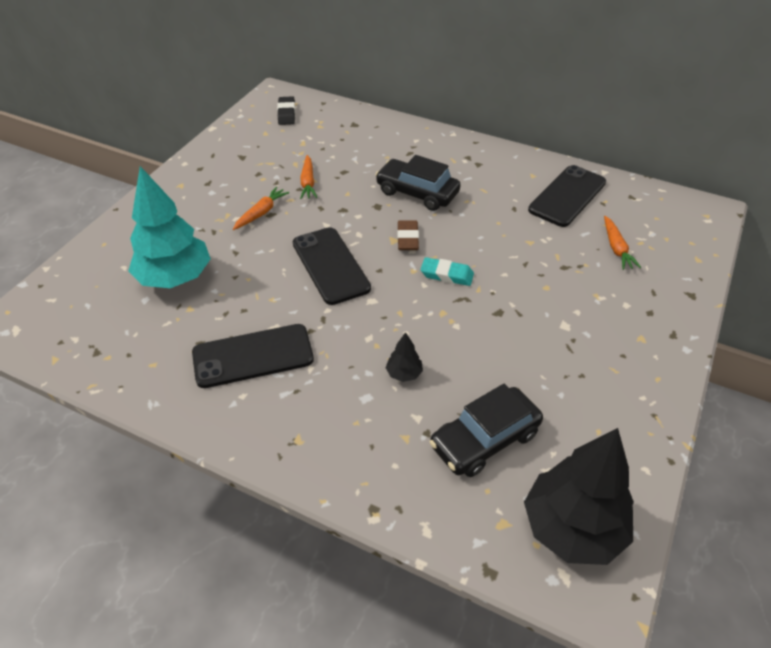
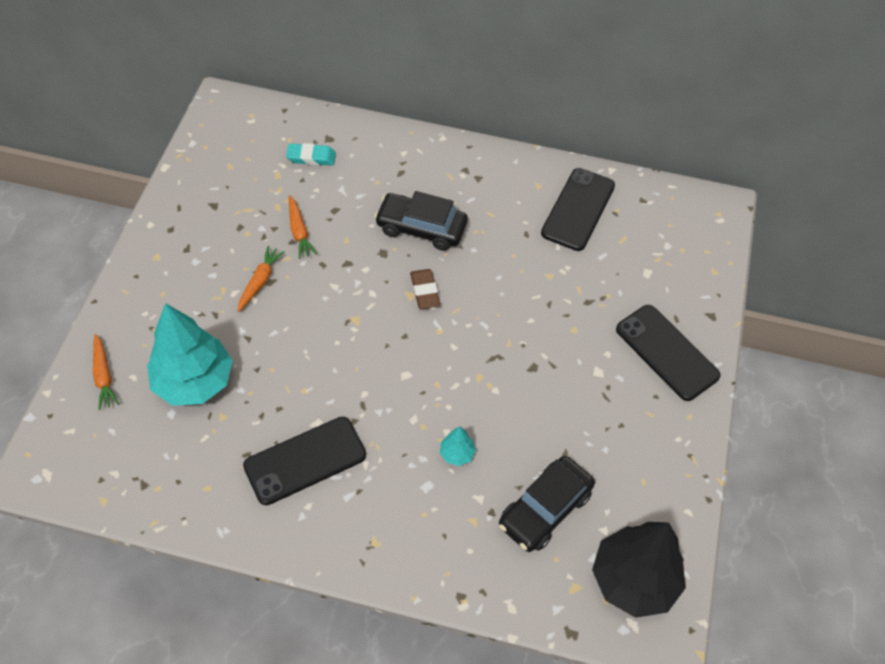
camera: 15 degrees left, 10 degrees up
black eraser [277,96,295,125] -> none
black phone [293,227,371,305] -> black phone moved to [616,305,721,401]
black tree [386,332,423,382] -> turquoise tree [440,426,476,466]
turquoise eraser [421,257,474,286] -> turquoise eraser moved to [286,143,336,166]
orange carrot [604,216,641,270] -> orange carrot moved to [93,334,119,410]

